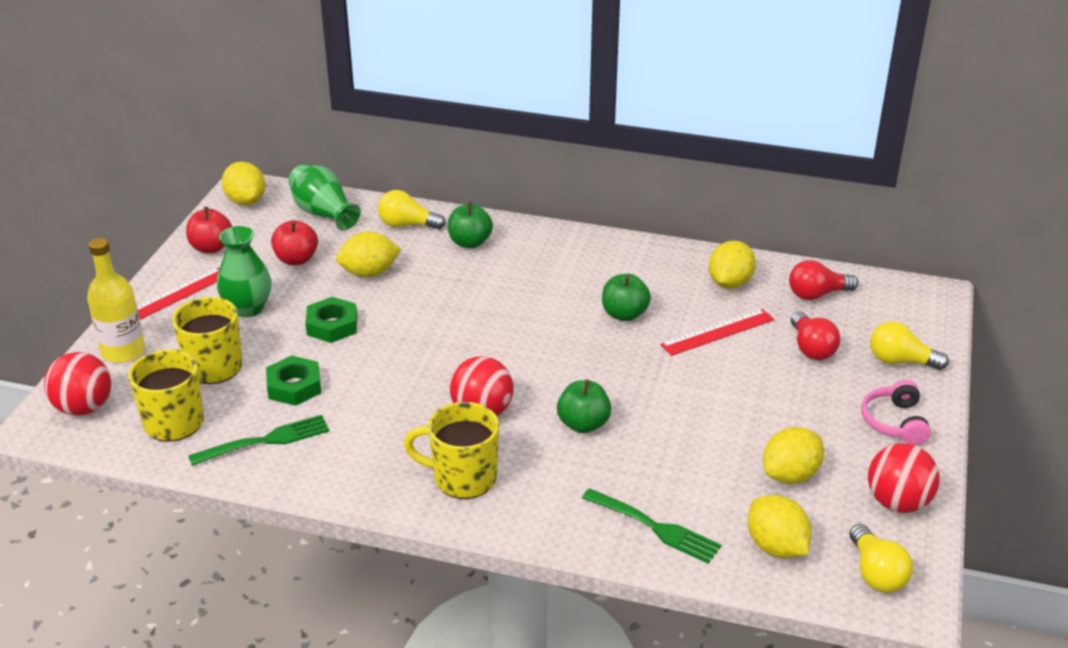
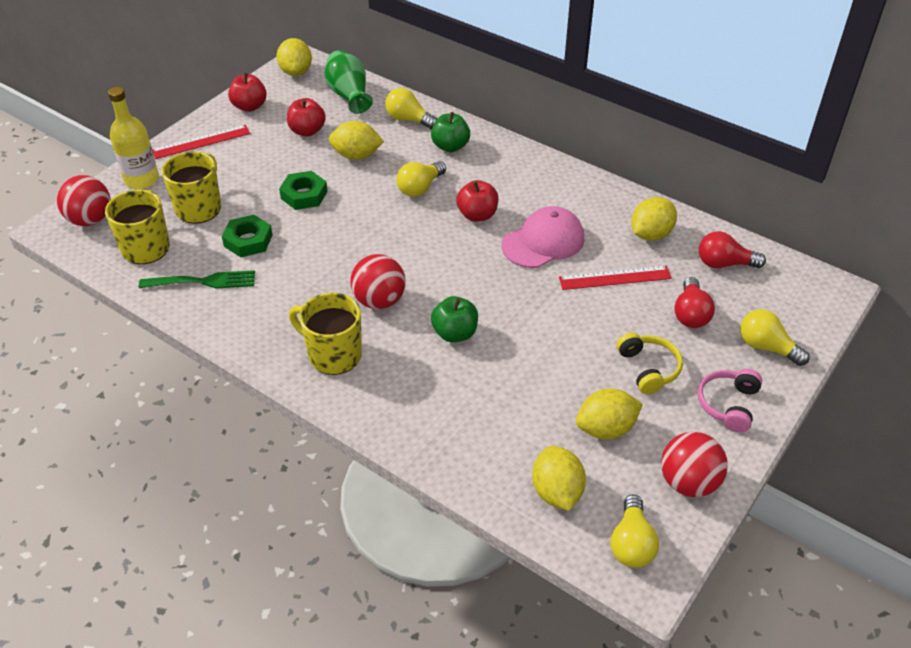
camera: 20 degrees right, 10 degrees up
green vase [217,226,272,318] -> none
green fork [582,488,721,564] -> none
green apple [602,274,651,321] -> pink cap [501,206,585,268]
none -> yellow light bulb [396,161,446,197]
none -> red apple [456,180,498,222]
none -> yellow headphones [617,333,683,394]

